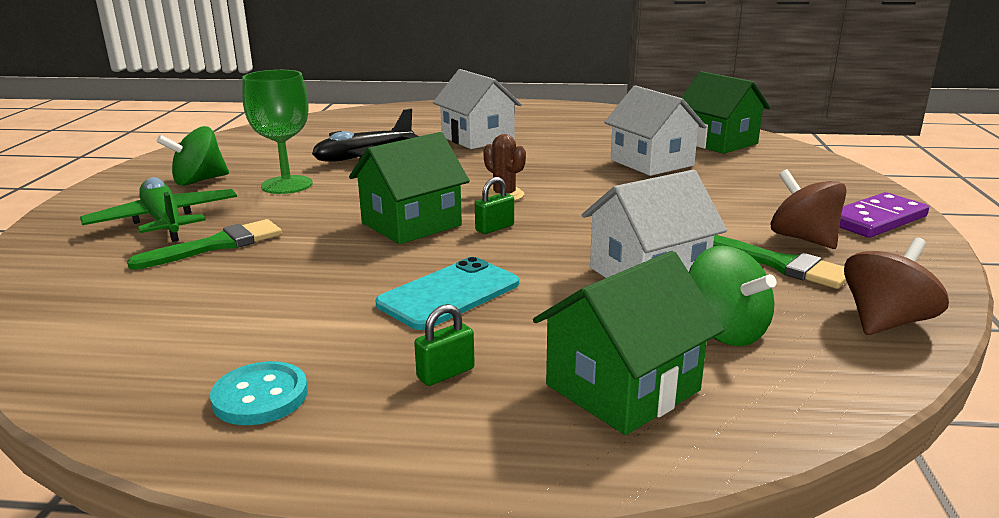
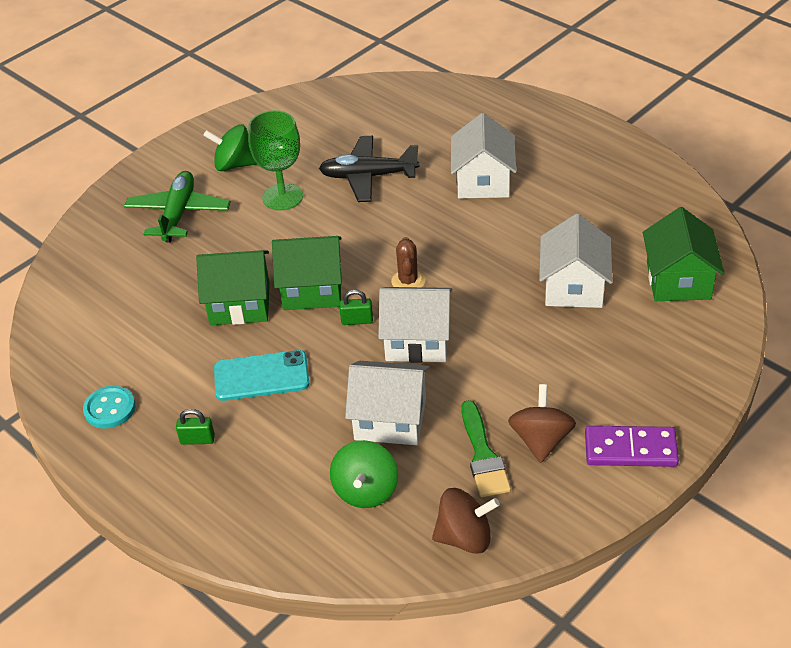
camera: 40 degrees right, 20 degrees up
green brush [127,219,282,270] -> none
green house [533,251,725,435] -> green house moved to [196,250,270,325]
none -> white house [378,287,452,363]

